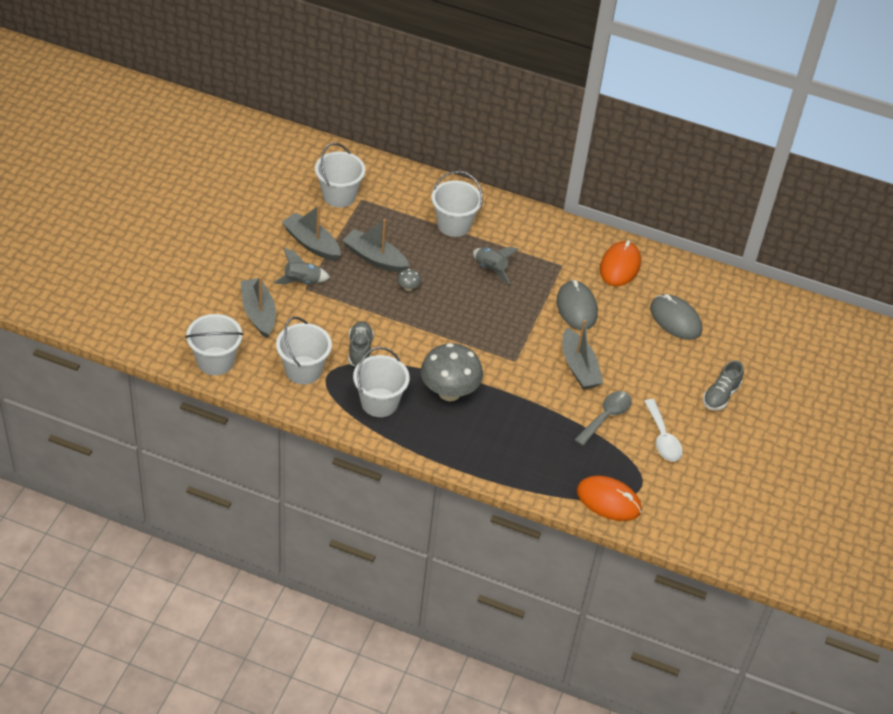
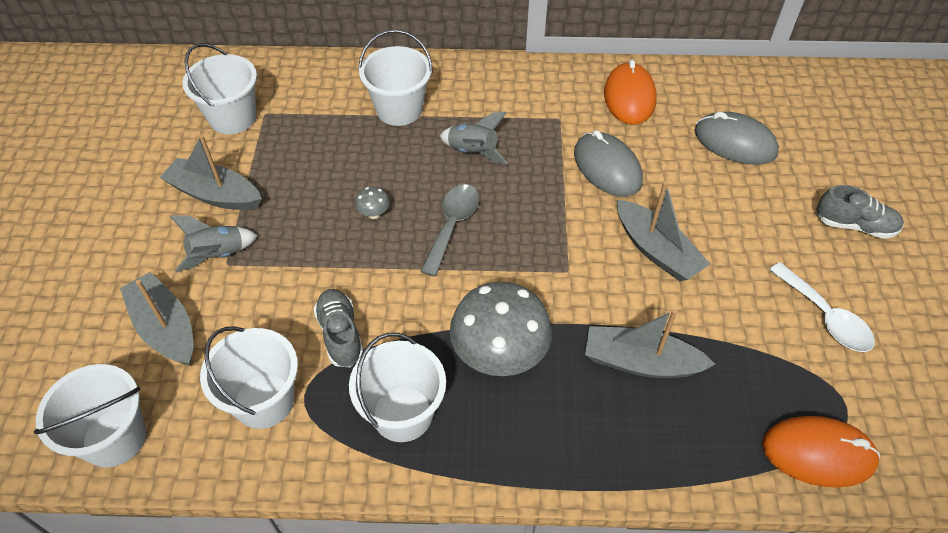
camera: 15 degrees left, 5 degrees up
grey boat [342,219,410,273] -> grey boat moved to [585,309,715,378]
grey spoon [574,391,632,446] -> grey spoon moved to [420,184,479,277]
grey shoe [703,360,744,410] -> grey shoe turned 90 degrees counterclockwise [816,185,904,239]

